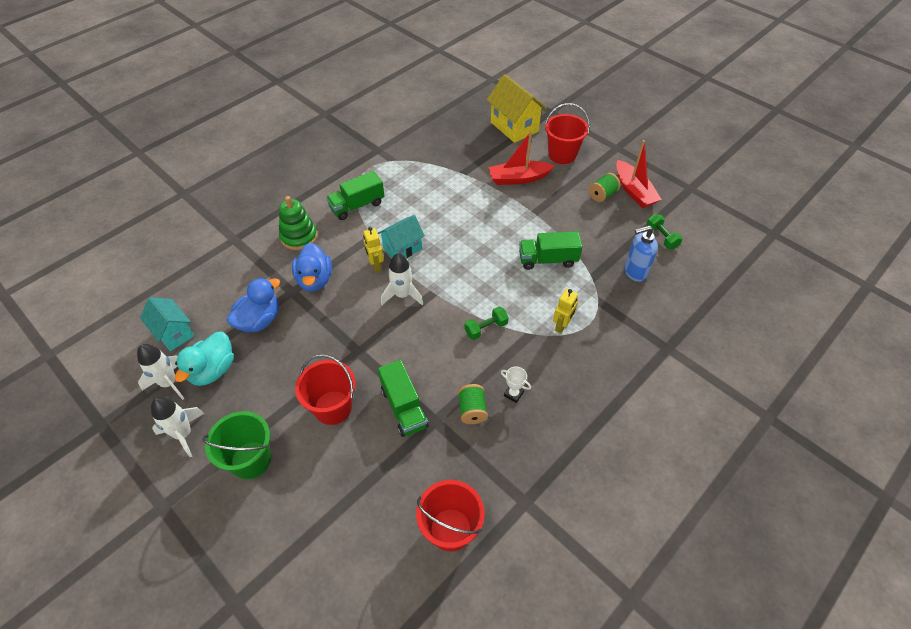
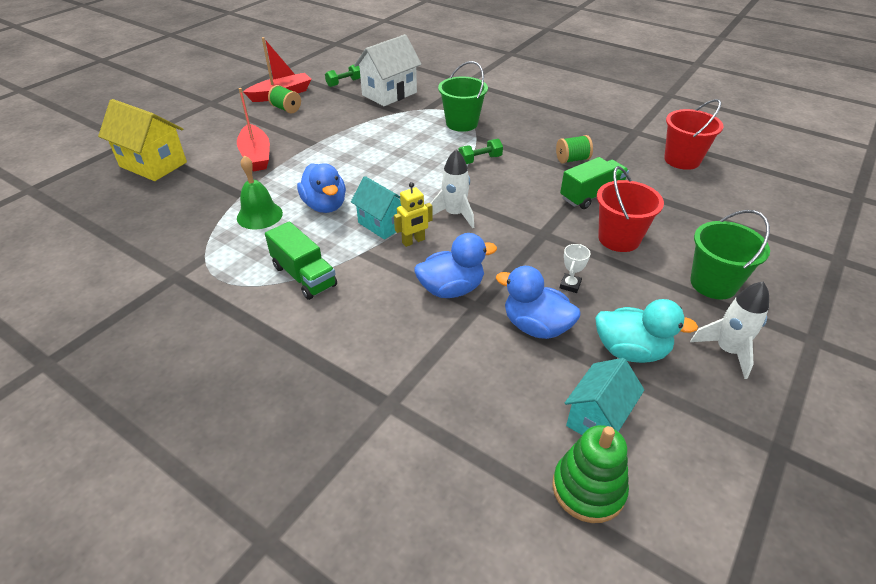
camera: 100 degrees left, 10 degrees down
white rocket [137,344,185,400] -> none
green stacking toy [279,196,317,250] -> green stacking toy moved to [552,425,629,523]
green dumbbell [464,307,509,340] -> green dumbbell turned 75 degrees counterclockwise [458,139,503,164]
yellow house [487,74,547,143] -> yellow house turned 75 degrees clockwise [98,99,187,181]
white trophy [501,366,531,403] -> white trophy moved to [560,244,591,293]
green truck [519,231,582,270] -> none
red bucket [545,103,590,164] -> none
yellow robot [553,289,578,333] -> green bucket [438,61,488,132]
blue soap dispenser [624,225,658,282] -> white house [354,34,422,106]
none -> green bell [237,155,283,230]
none -> blue duck [297,163,346,213]

